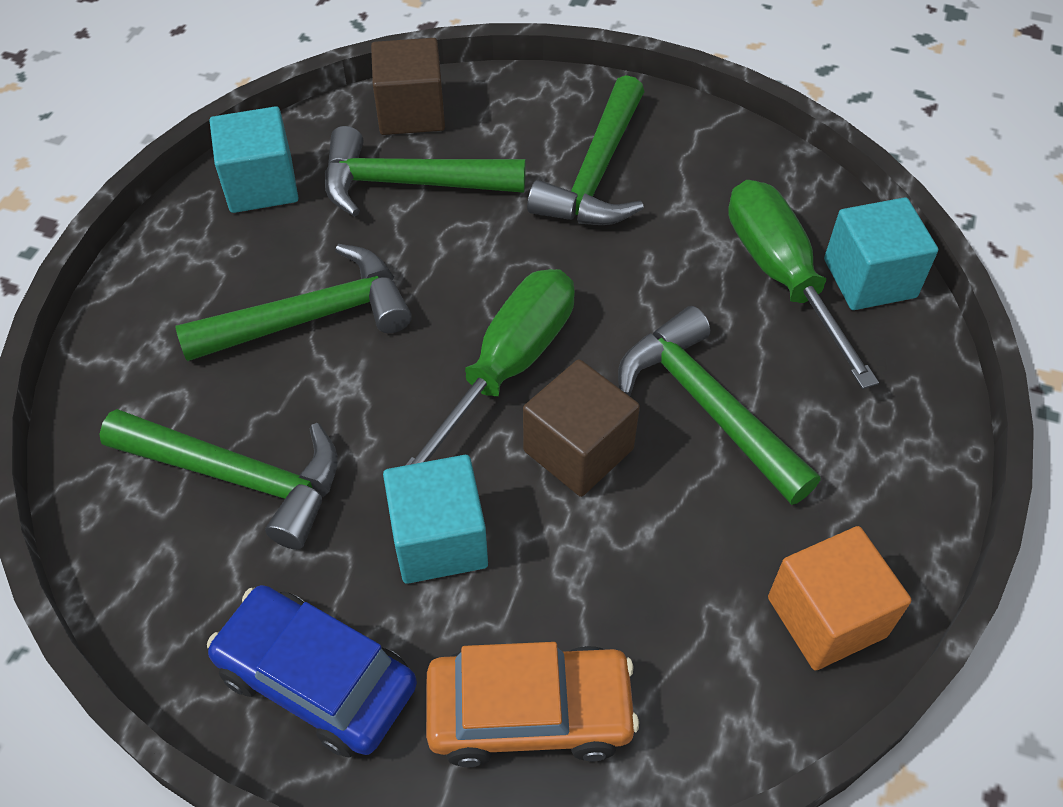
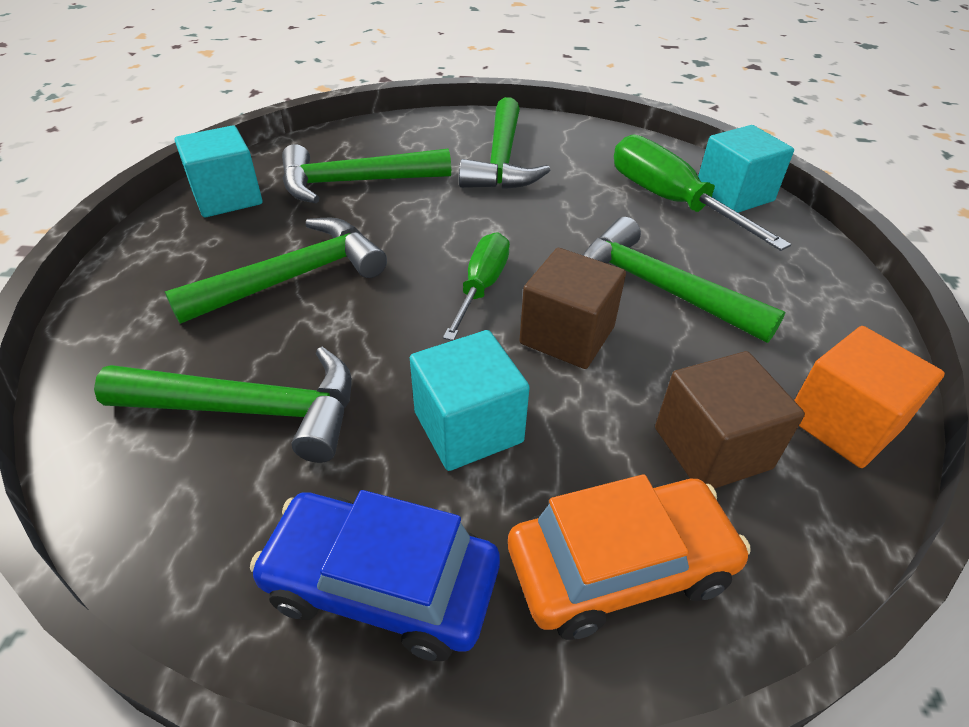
camera: 15 degrees left, 10 degrees down
brown cube [371,38,445,135] -> brown cube moved to [655,351,805,489]
green screwdriver [406,269,575,465] -> green screwdriver [443,232,510,341], size x0.64

